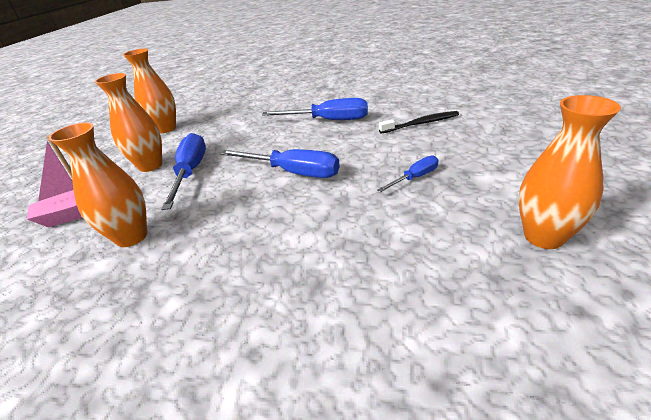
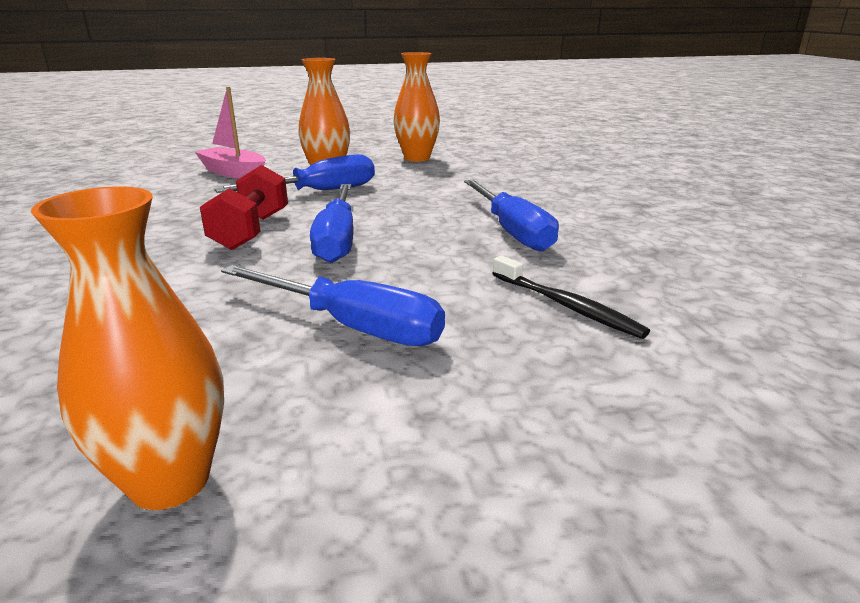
camera: 60 degrees right, 10 degrees down
orange vase [48,123,147,247] -> none
blue screwdriver [377,155,439,192] -> blue screwdriver [221,265,445,346], size x1.85
none -> red dumbbell [200,165,288,250]

